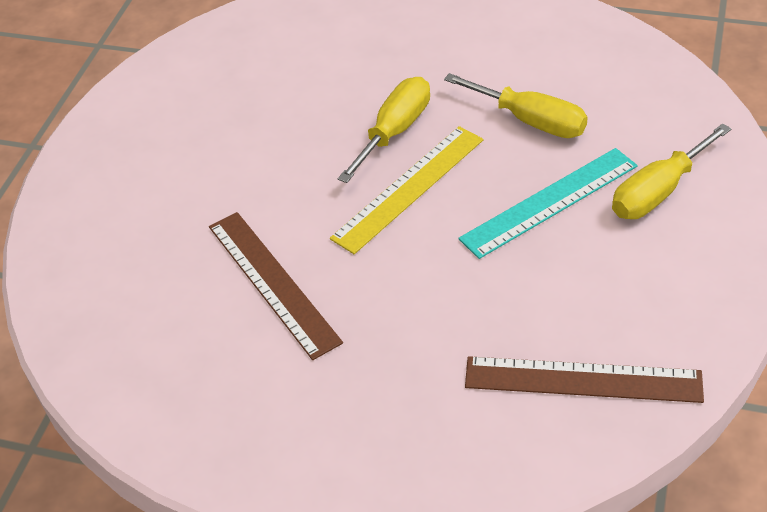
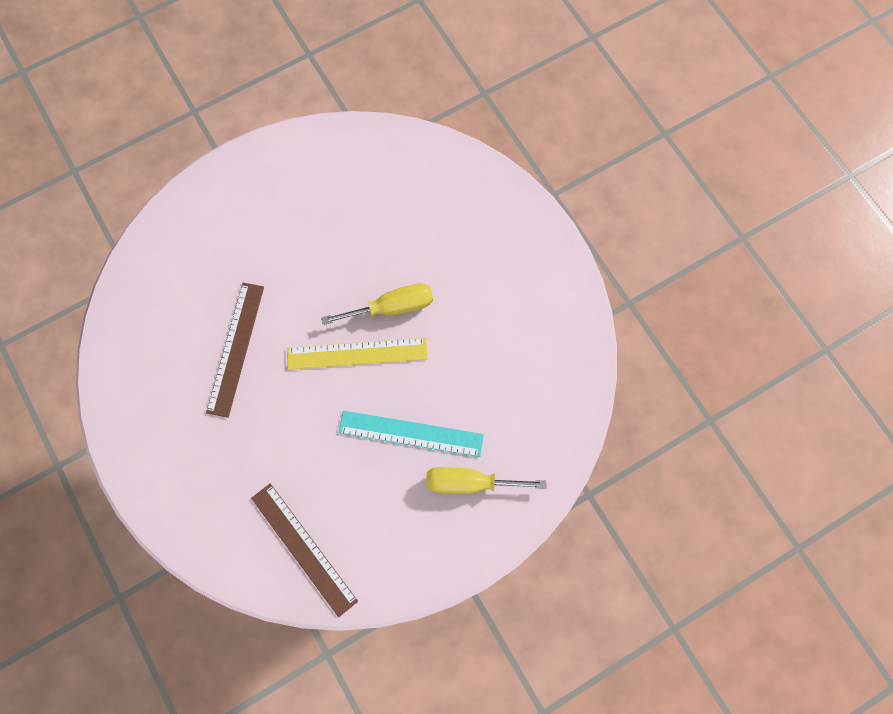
camera: 40 degrees right, 25 degrees up
yellow screwdriver [444,73,588,138] -> none

